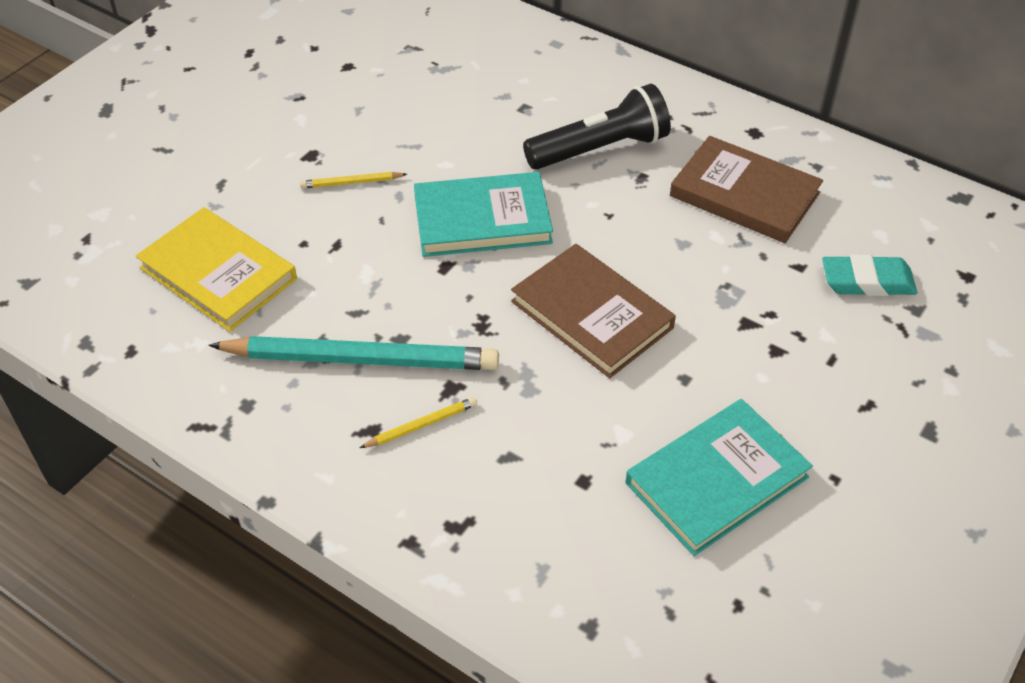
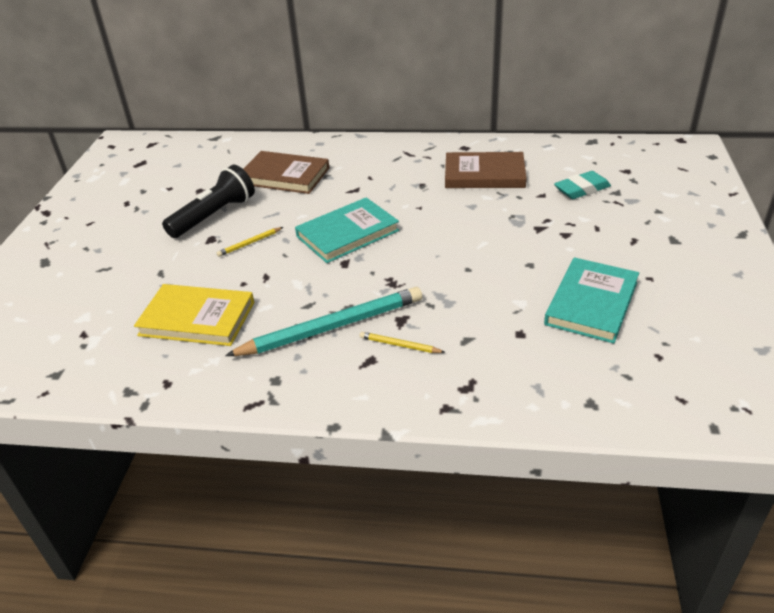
camera: 25 degrees left, 10 degrees down
yellow pencil [360,397,477,448] -> yellow pencil turned 105 degrees counterclockwise [360,332,445,353]
brown book [511,244,676,378] -> brown book moved to [243,151,329,194]
black flashlight [523,84,671,170] -> black flashlight moved to [162,165,255,238]

